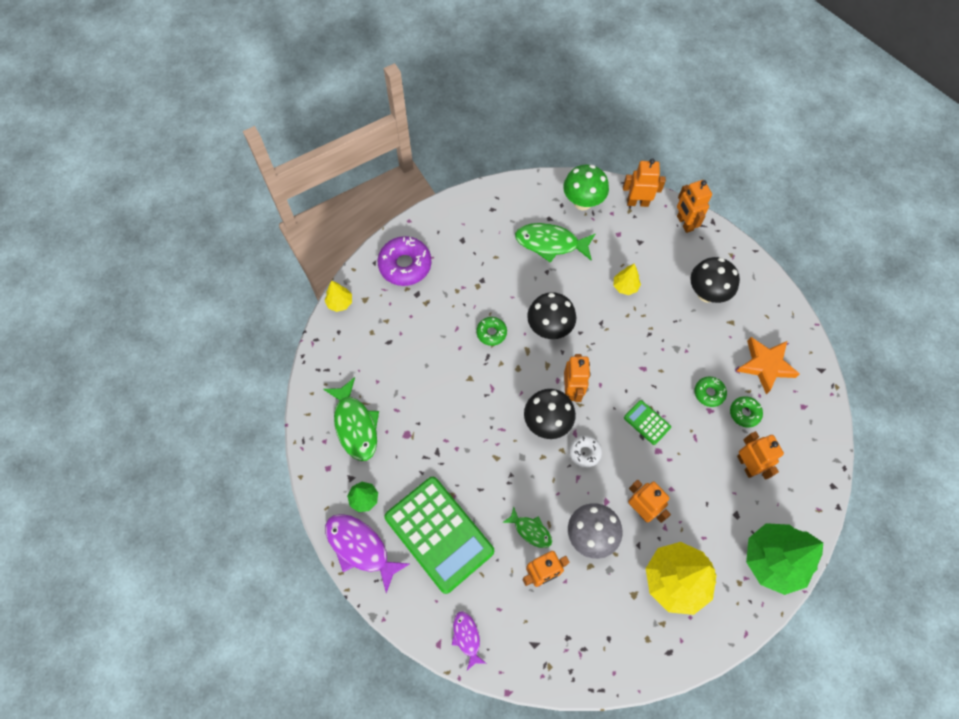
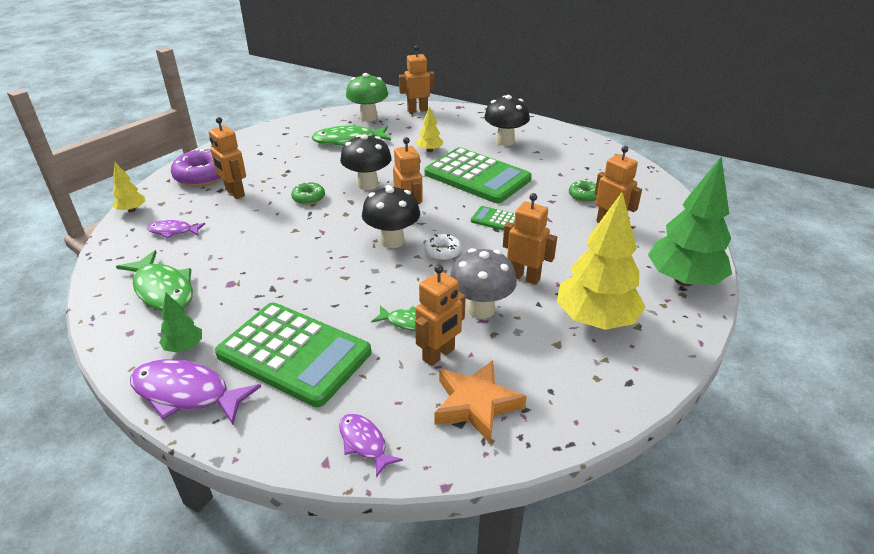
camera: 20 degrees left, 30 degrees down
orange robot [677,180,712,233] -> orange robot moved to [209,117,246,199]
green donut [695,376,727,407] -> none
orange star [737,337,800,395] -> orange star moved to [434,360,527,443]
none -> purple fish [147,220,205,239]
none -> green calculator [424,147,532,203]

